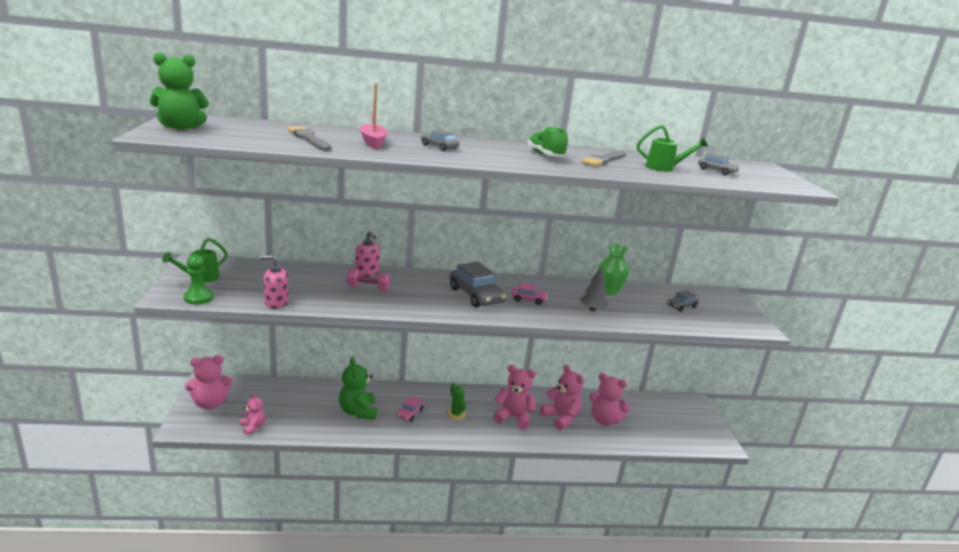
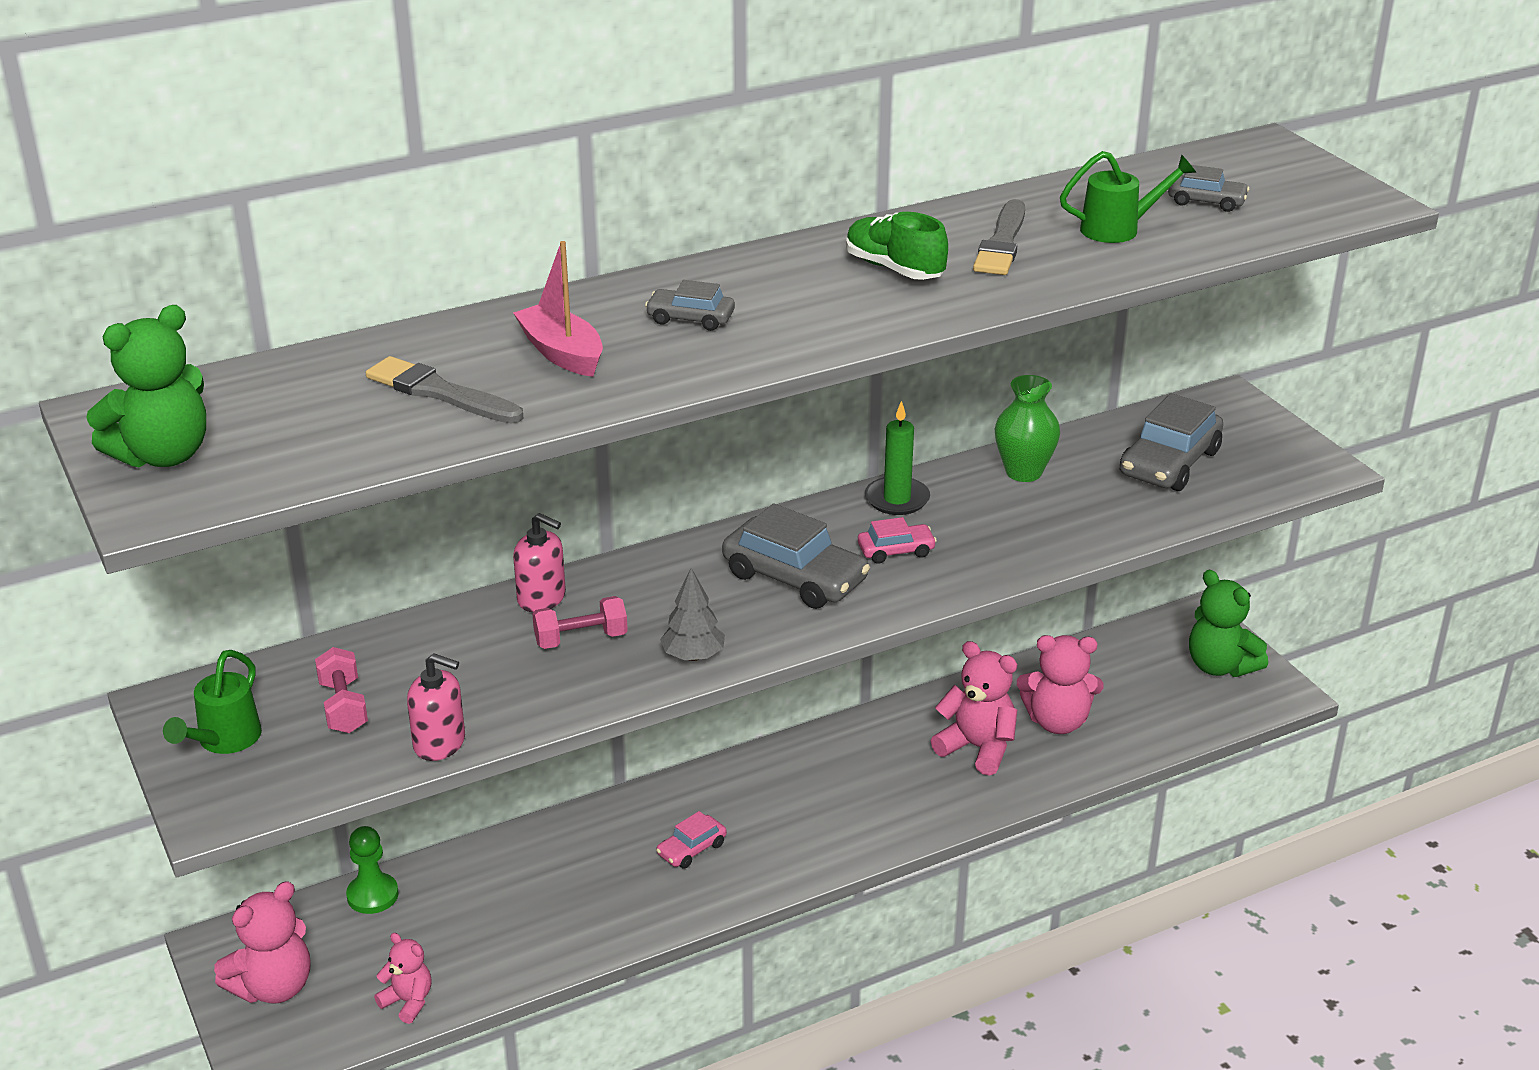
camera: 20 degrees left, 10 degrees up
green pawn [184,254,213,304] -> green pawn moved to [346,826,399,914]
pink soap dispenser [260,255,288,308] -> pink soap dispenser turned 135 degrees counterclockwise [407,653,465,761]
green teddy bear [339,357,377,419] -> green teddy bear moved to [1189,569,1268,677]
pink car [397,396,424,422] -> pink car turned 45 degrees clockwise [656,811,727,869]
green cactus [446,383,466,420] -> none
pink teddy bear [493,365,536,430] -> none
grey tree [580,266,609,311] -> grey tree moved to [660,568,725,661]
grey car [667,290,699,312] -> grey car [1120,393,1223,491], size x1.89
none -> pink dumbbell [315,647,368,733]
none -> green candle [865,401,930,515]

